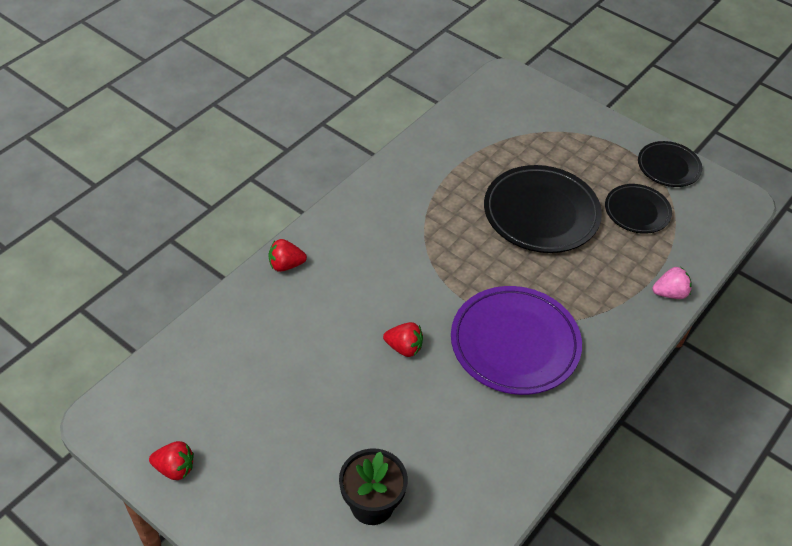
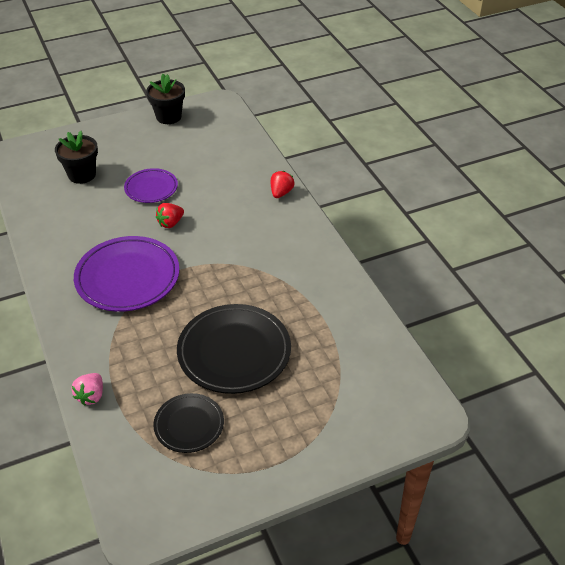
camera: 120 degrees right, 5 degrees down
red strawberry [149,441,194,480] -> black flower pot [146,74,185,124]
black plate [638,141,702,187] -> none
none -> purple plate [124,168,178,203]

